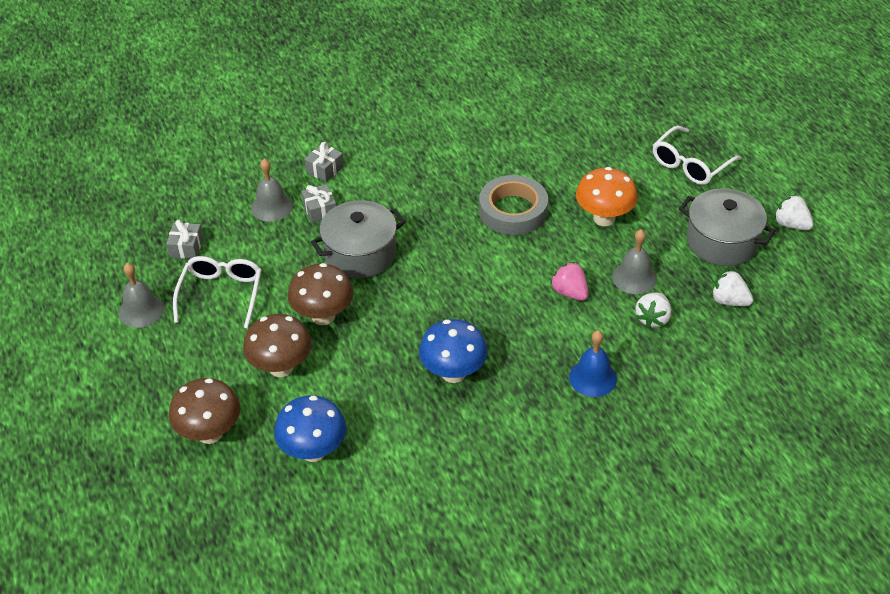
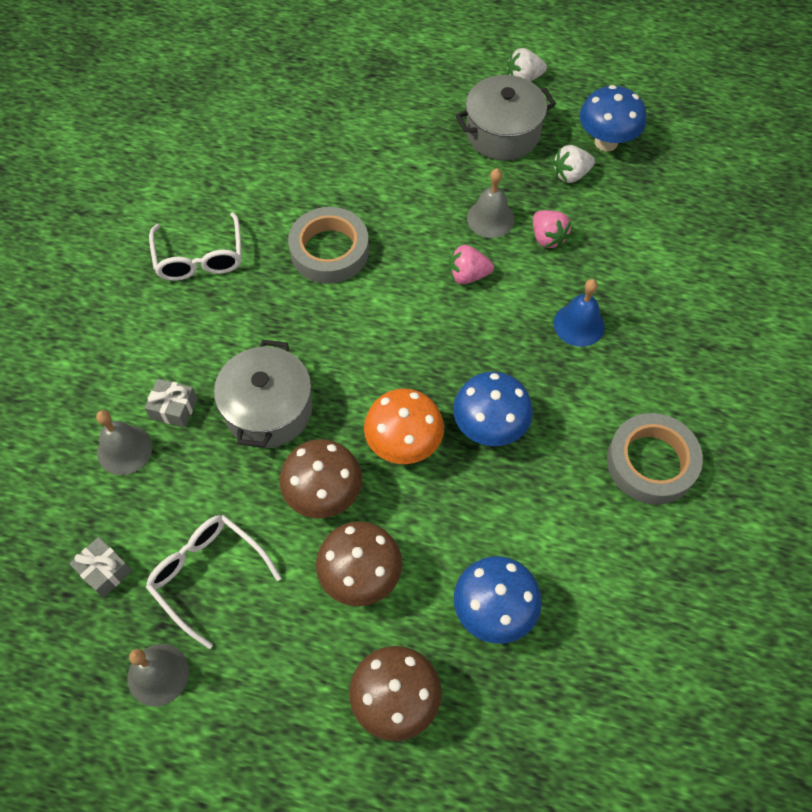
camera: 55 degrees left, 15 degrees up
grey gift [304,142,344,182] -> none
orange mushroom [576,167,638,226] -> orange mushroom moved to [364,389,444,464]
white strawberry [635,292,671,328] -> pink strawberry [533,210,571,248]
white glasses [653,126,742,185] -> white glasses moved to [149,212,242,281]
none -> blue mushroom [580,85,646,151]
none -> grey tape [607,413,703,505]

